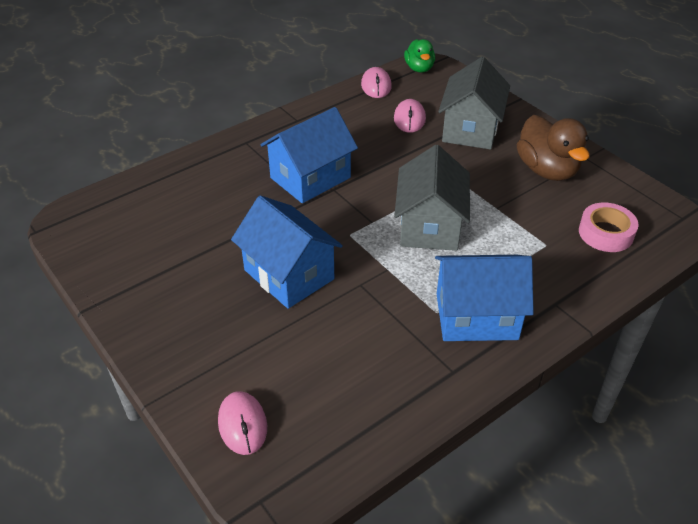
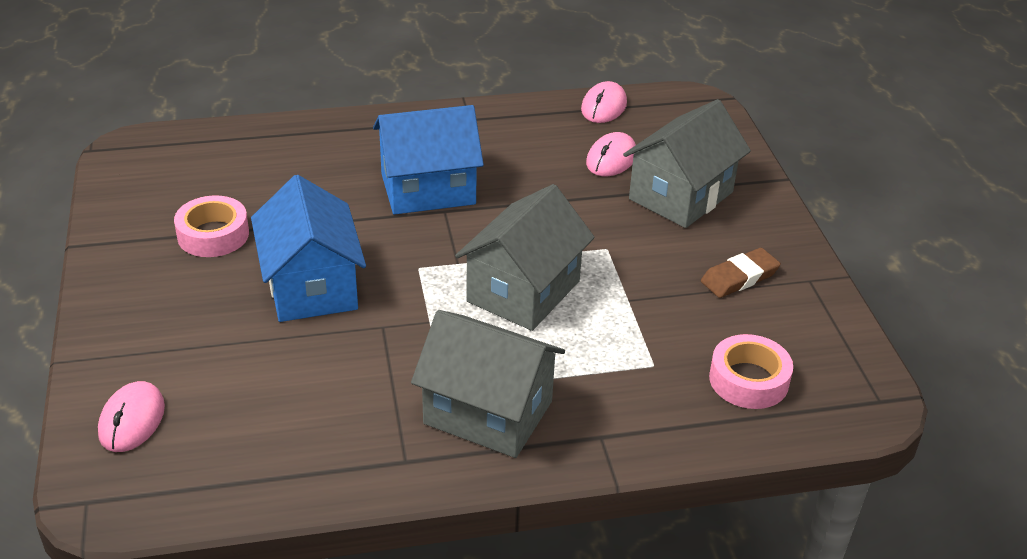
camera: 25 degrees right, 5 degrees down
green duck [404,39,435,72] -> none
blue house [435,255,534,341] -> grey house [411,310,565,458]
brown duck [517,115,590,181] -> brown eraser [701,248,781,298]
none -> pink tape [174,195,249,257]

